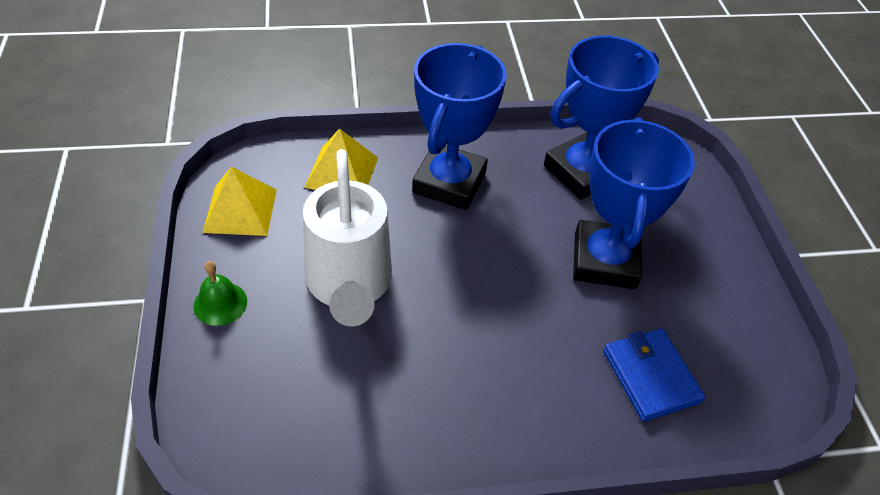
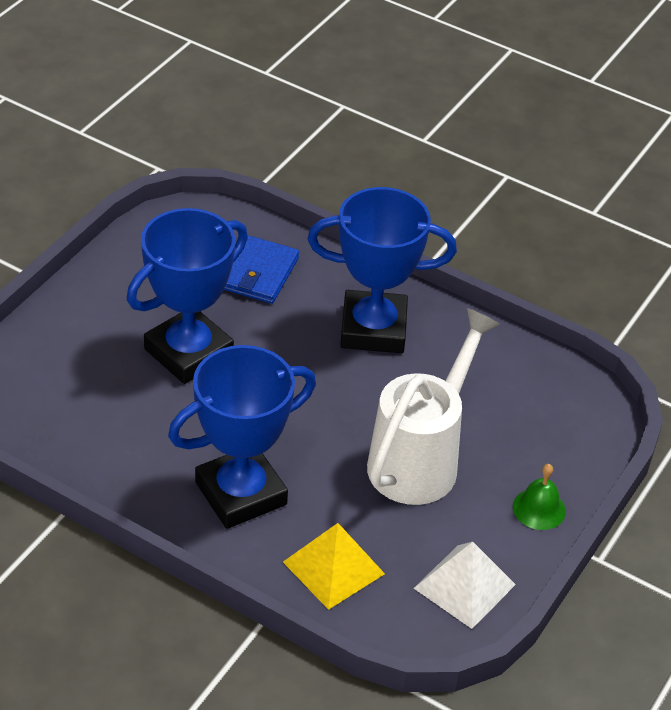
camera: 140 degrees left, 5 degrees down
yellow pyramid [203,167,277,236] -> white pyramid [414,542,516,629]
blue trophy [544,35,659,200] -> blue trophy moved to [307,187,457,353]

